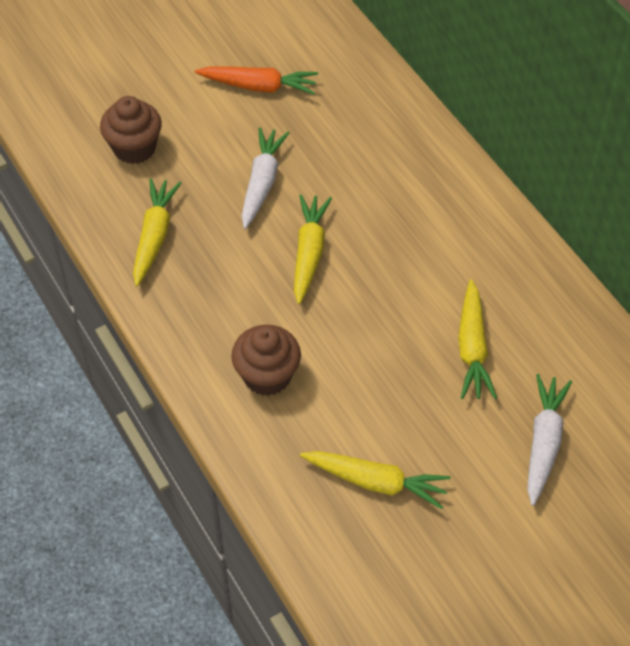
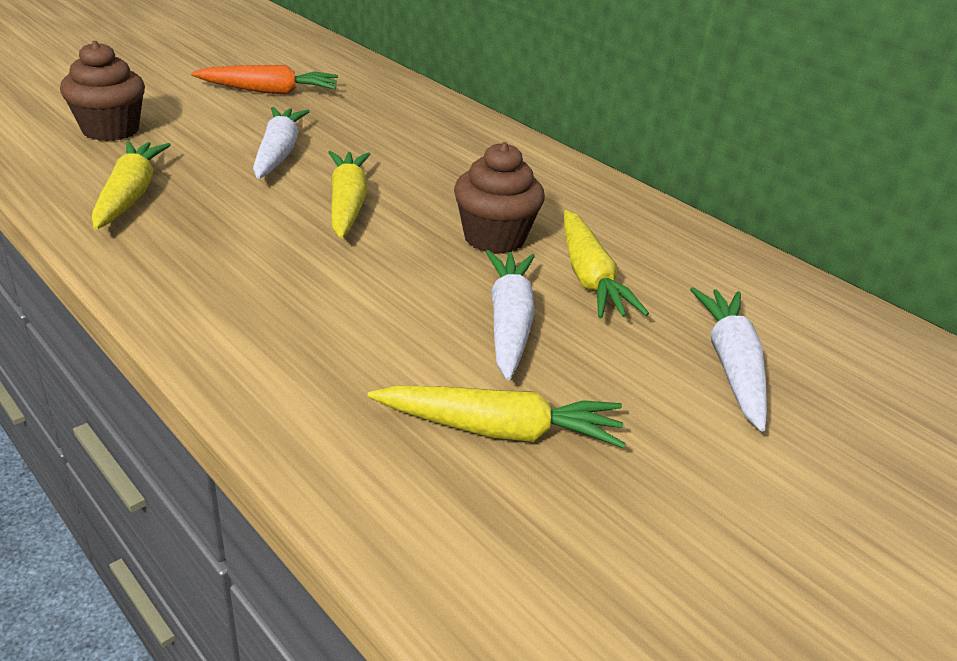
camera: 15 degrees left, 20 degrees down
brown cupcake [231,325,301,396] -> brown cupcake moved to [454,142,545,254]
none -> white carrot [486,250,535,381]

